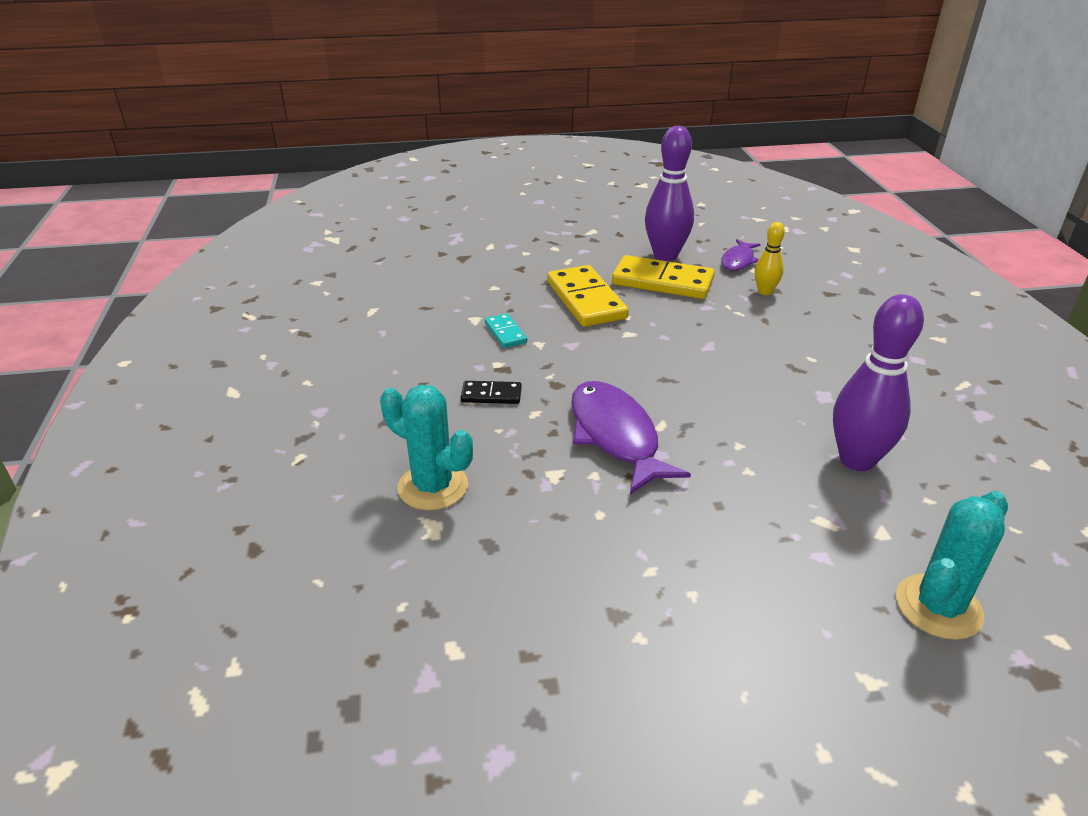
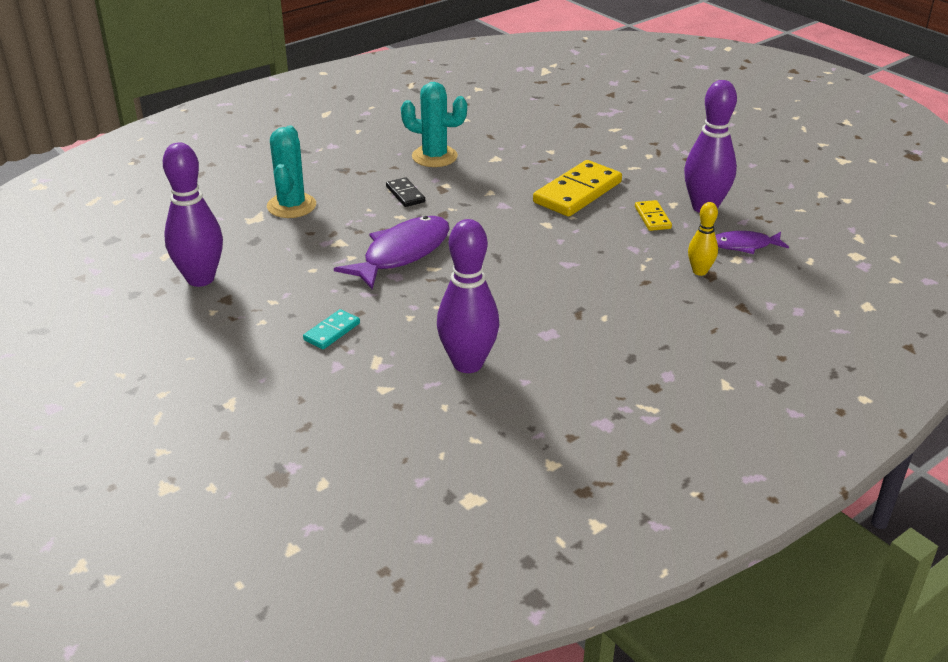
camera: 60 degrees right, 0 degrees up
turquoise domino [485,313,527,348] -> turquoise domino moved to [303,309,360,349]
yellow domino [612,255,715,299] -> yellow domino [635,200,672,231], size x0.50
turquoise cactus [896,490,1008,640] -> turquoise cactus moved to [401,82,467,167]
none -> purple bowling pin [163,143,223,287]

